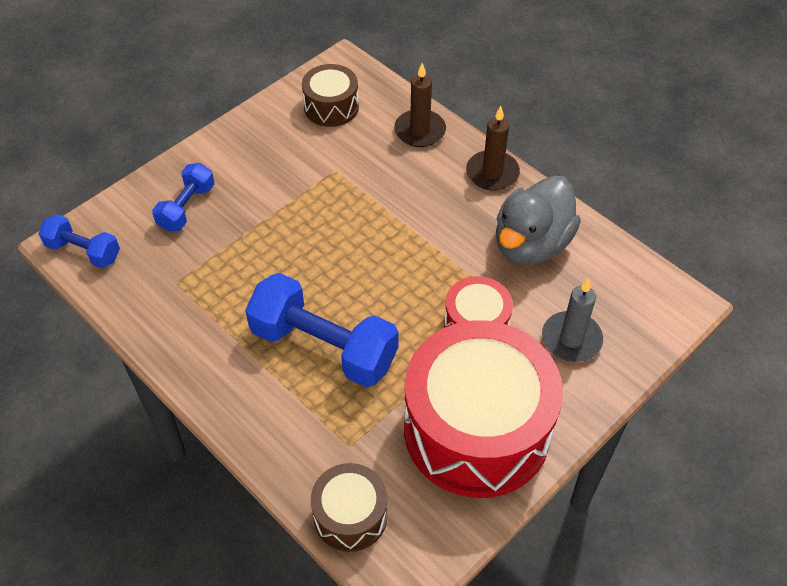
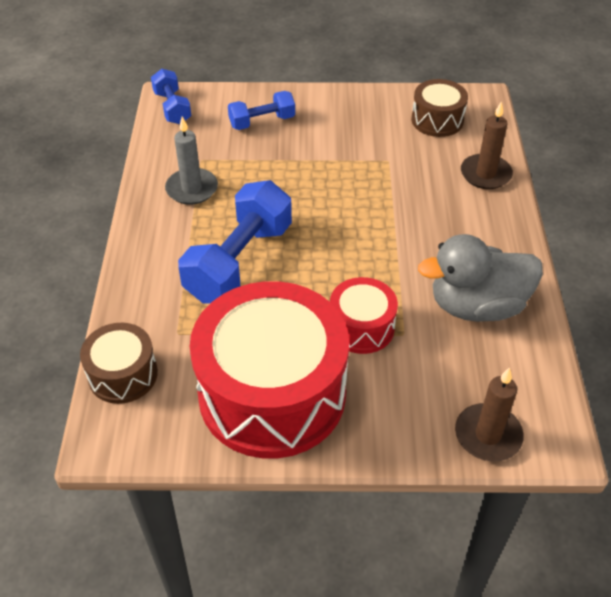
camera: 45 degrees right, 5 degrees down
blue dumbbell [245,273,399,387] -> blue dumbbell turned 45 degrees clockwise [178,180,292,304]
brown candle [466,106,520,191] -> brown candle moved to [455,367,524,461]
grey candle [542,278,603,362] -> grey candle moved to [165,116,218,205]

